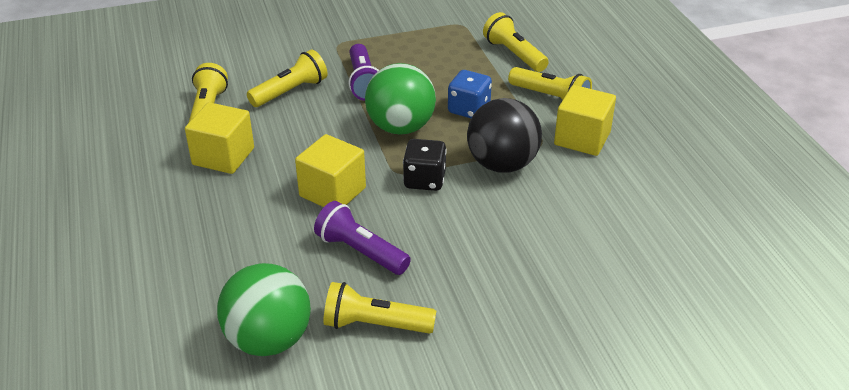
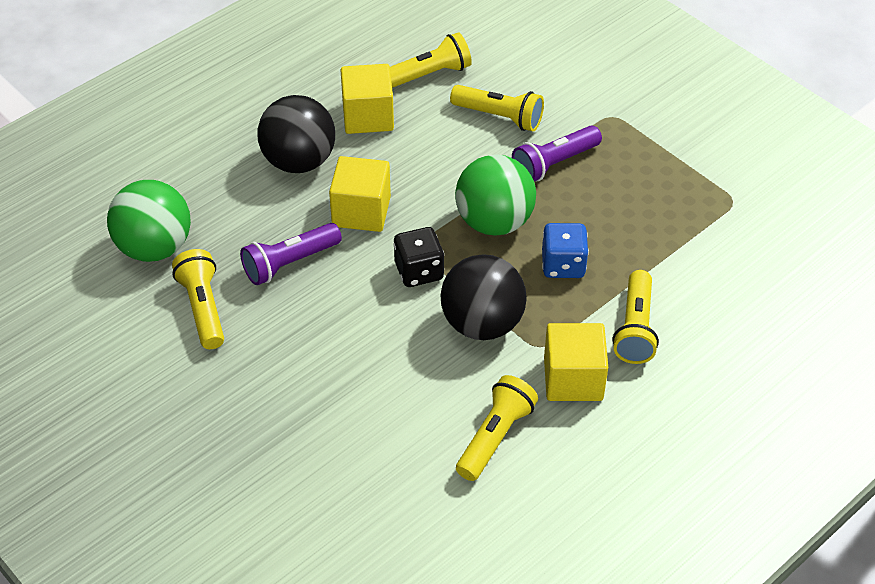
camera: 65 degrees right, 10 degrees up
purple flashlight [314,201,411,275] -> purple flashlight turned 135 degrees counterclockwise [240,223,342,285]
yellow flashlight [483,12,549,72] -> yellow flashlight moved to [456,375,538,481]
none -> black ball [257,95,335,173]

